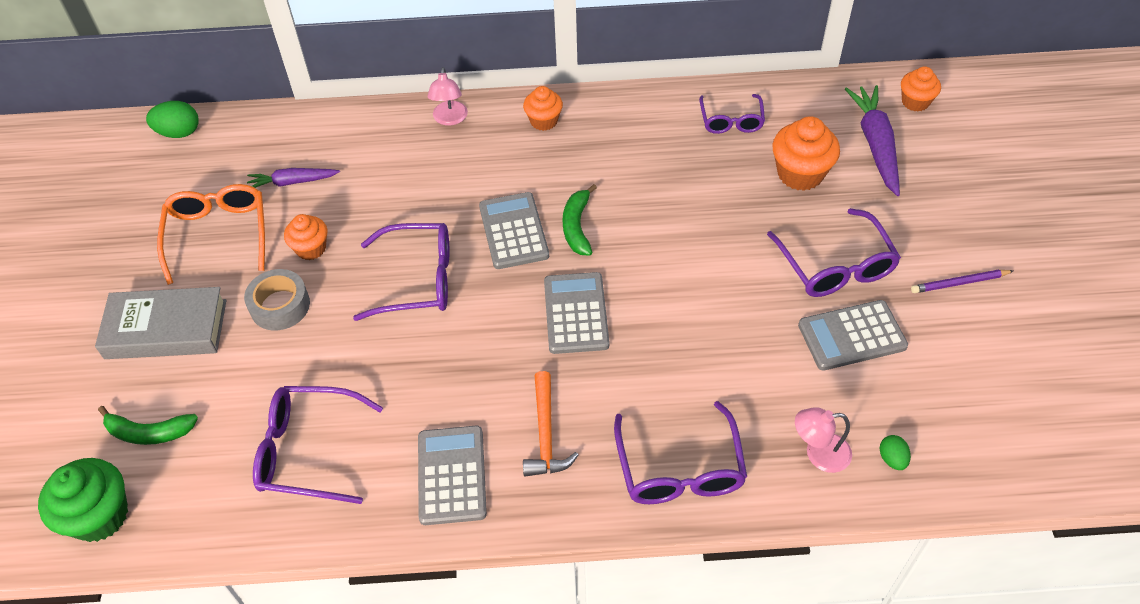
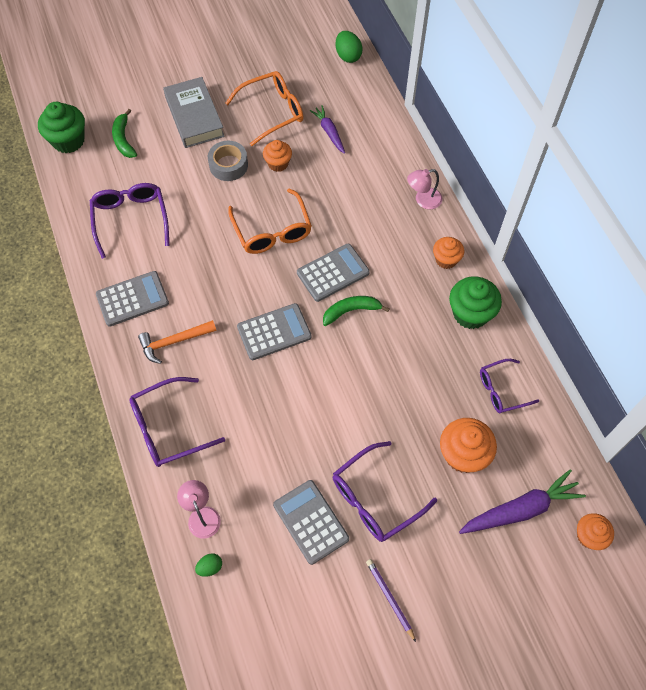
camera: 70 degrees right, 10 degrees up
purple glasses [353,223,449,321] -> orange glasses [228,188,312,254]
none -> green cupcake [449,276,502,329]

